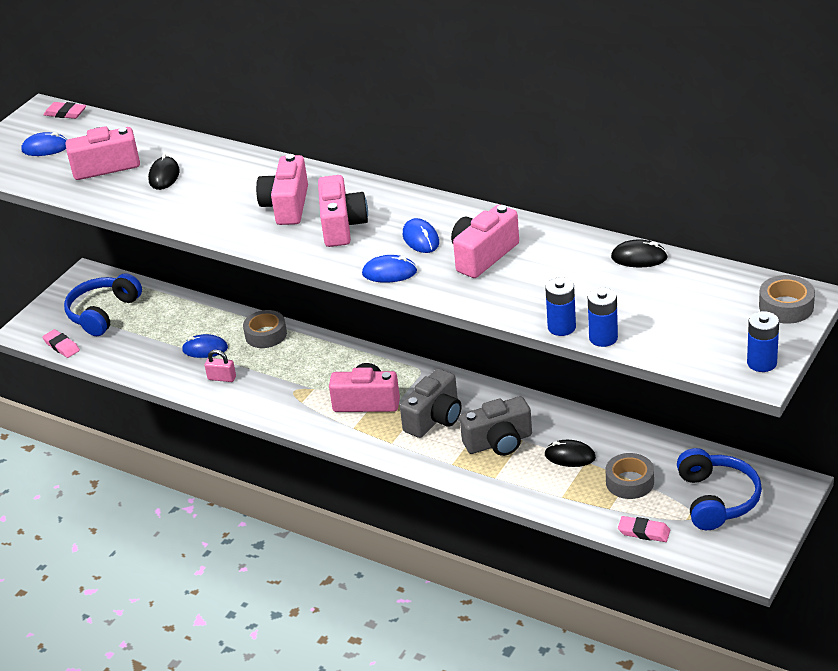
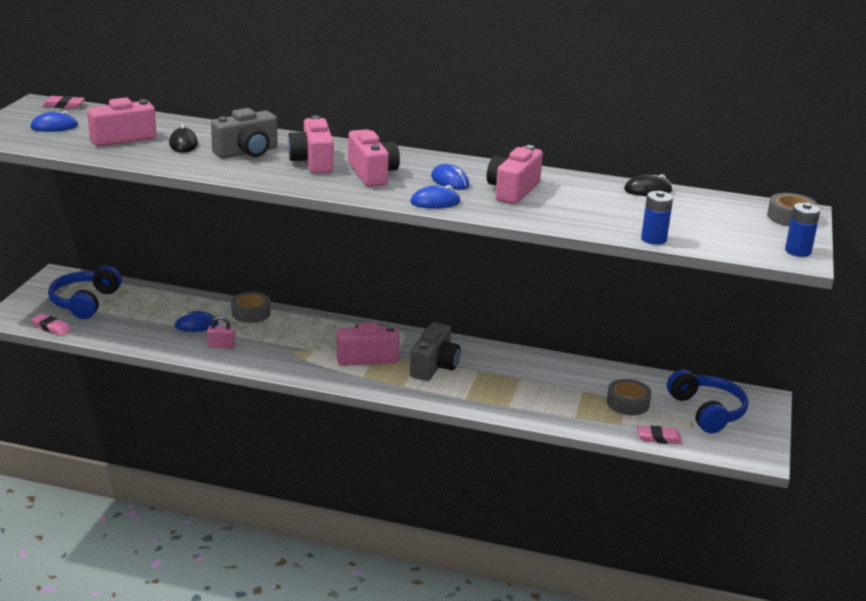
camera: 20 degrees left, 10 degrees down
grey camera [460,396,532,456] -> grey camera moved to [211,108,278,158]
blue battery [545,277,576,336] -> none
black mouse [545,440,596,467] -> none

